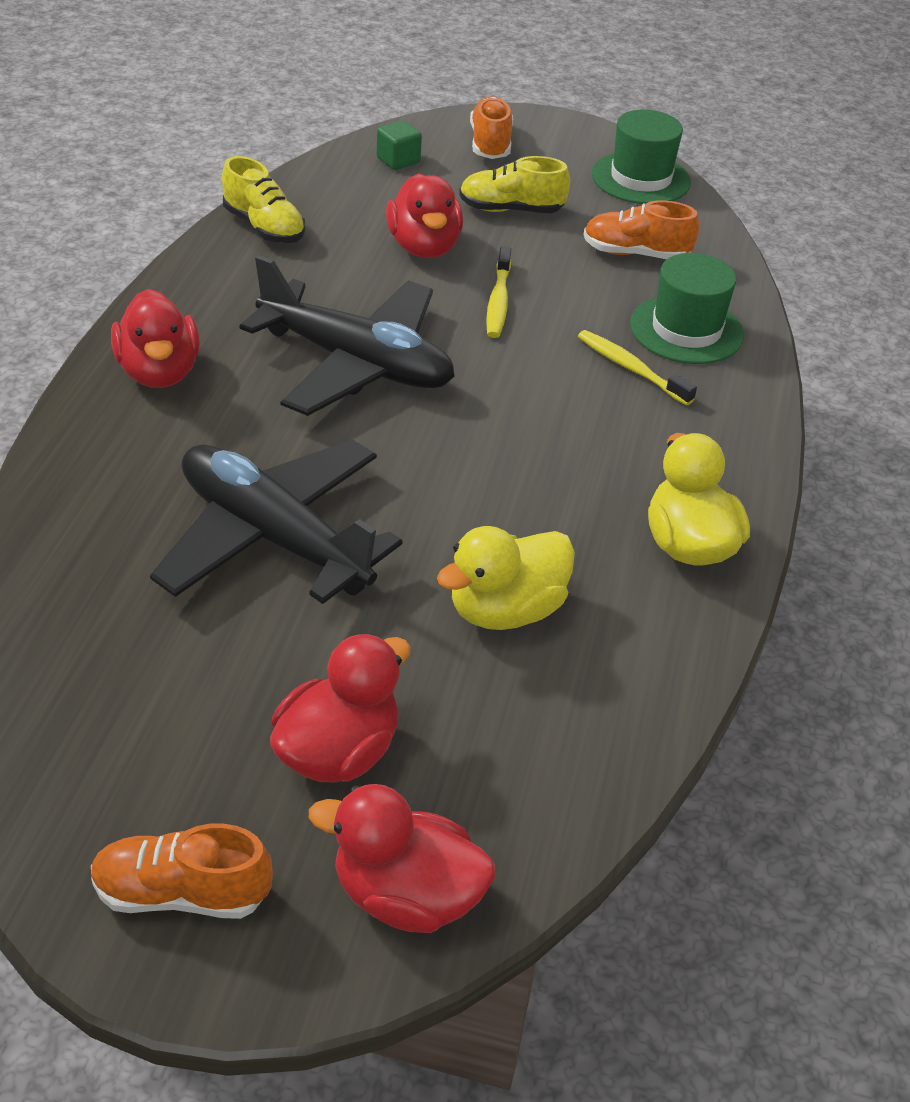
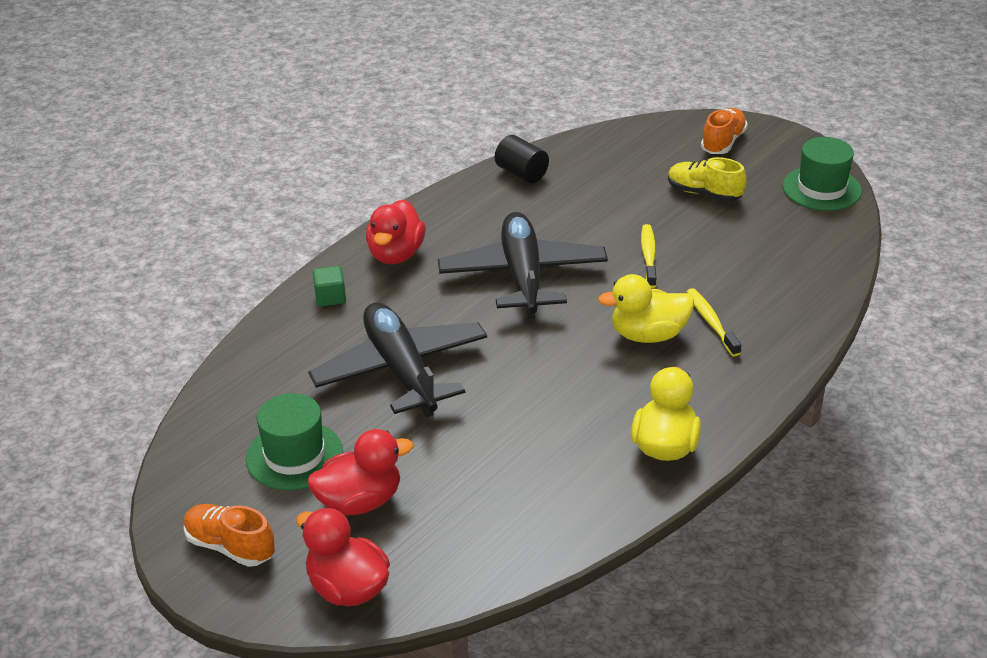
camera: 30 degrees right, 5 degrees down
yellow shoe [222,156,305,243] -> black cylinder [495,135,549,183]
black plane [239,255,455,416] -> black plane turned 150 degrees counterclockwise [438,212,608,319]
green cube [377,120,422,170] -> green cube moved to [313,266,346,306]
red duck [386,174,463,258] -> none
yellow duck [437,526,575,630] -> yellow duck moved to [598,274,694,343]
yellow toothbrush [486,246,511,338] -> yellow toothbrush turned 150 degrees clockwise [641,224,657,288]
orange shoe [583,200,699,259] -> none
green hat [630,253,744,364] -> green hat moved to [246,393,343,490]

